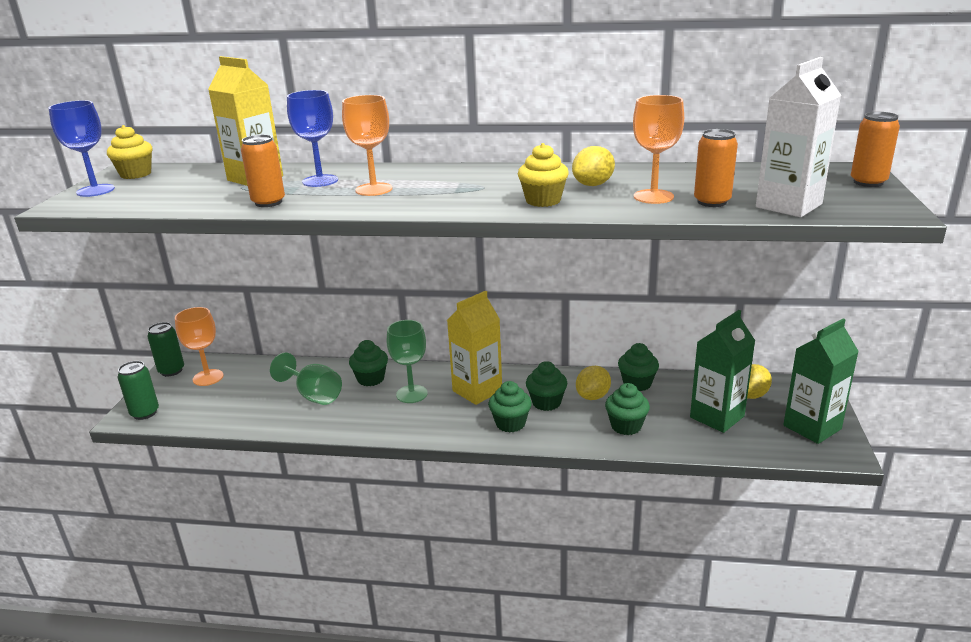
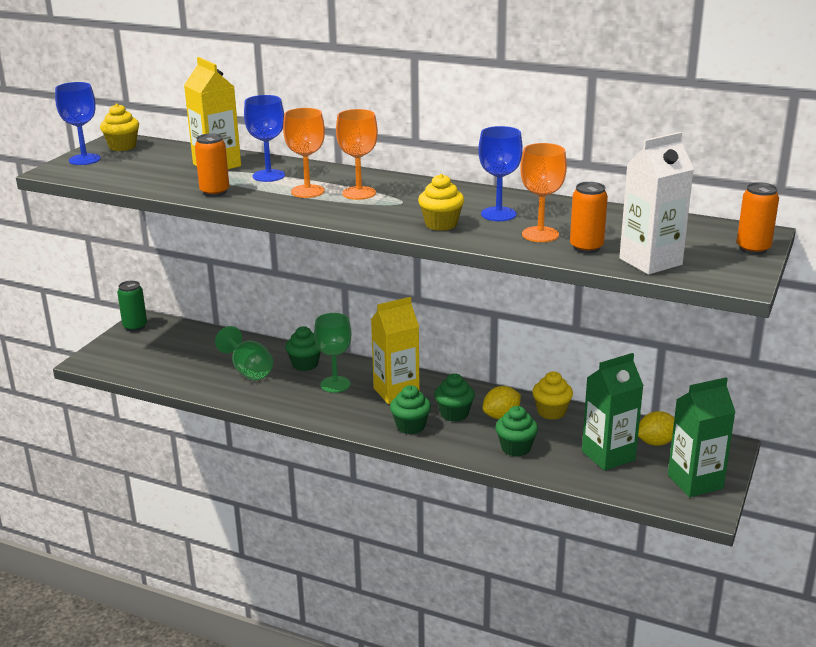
camera: 15 degrees right, 0 degrees up
green can [118,361,159,420] -> none
orange goblet [175,307,224,386] -> orange goblet moved to [336,109,378,200]
yellow lemon [572,146,615,186] -> blue goblet [478,126,523,221]
green cupcake [618,343,659,391] -> yellow cupcake [532,372,573,420]

